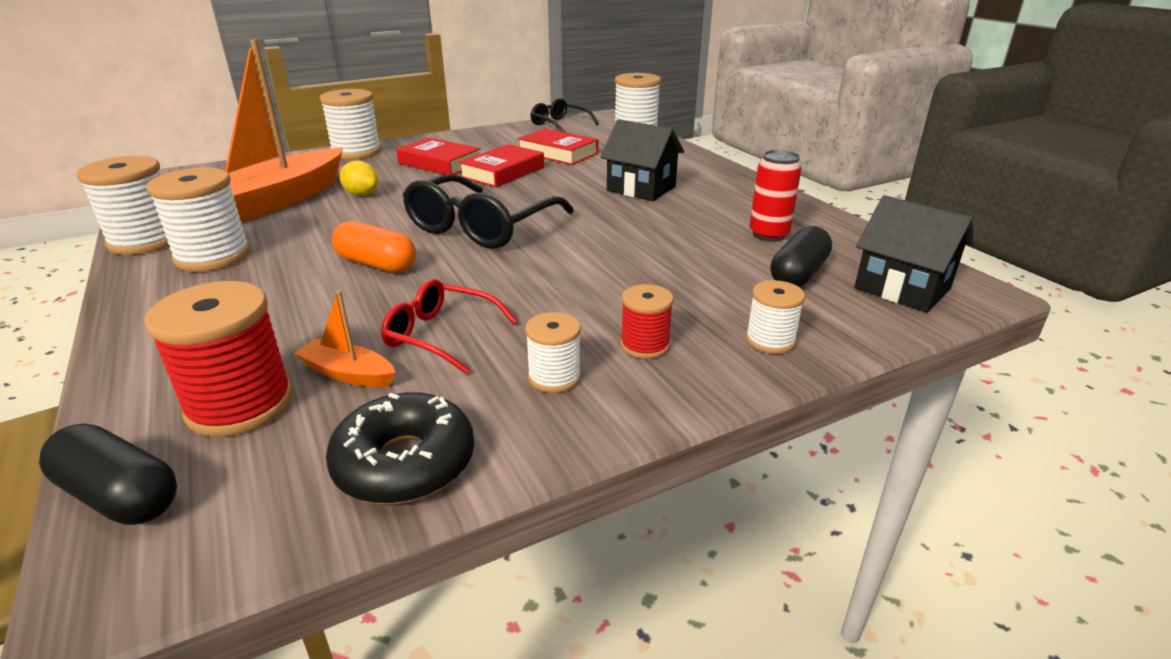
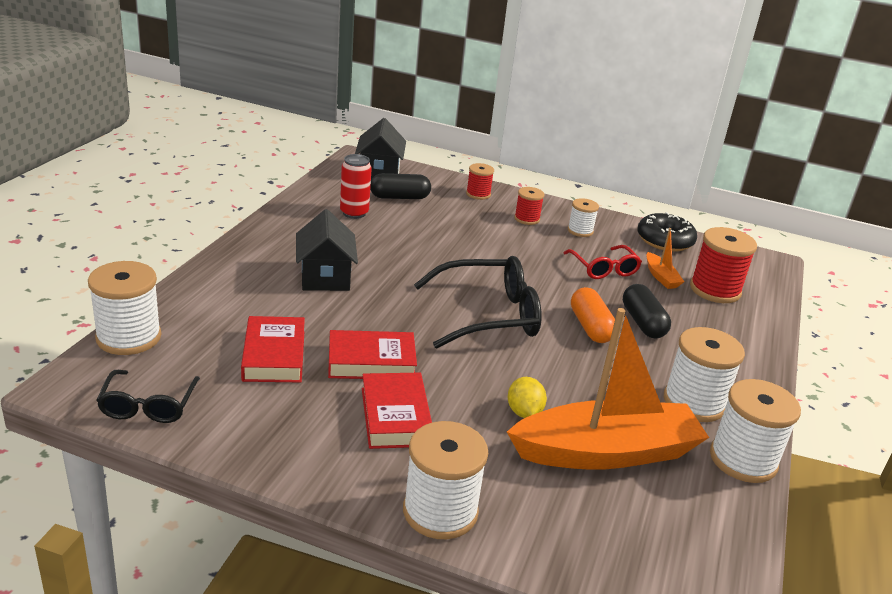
camera: 135 degrees left, 0 degrees up
black capsule [39,423,177,525] -> black capsule moved to [623,284,671,339]
white spool [746,280,805,354] -> red spool [466,163,494,200]

